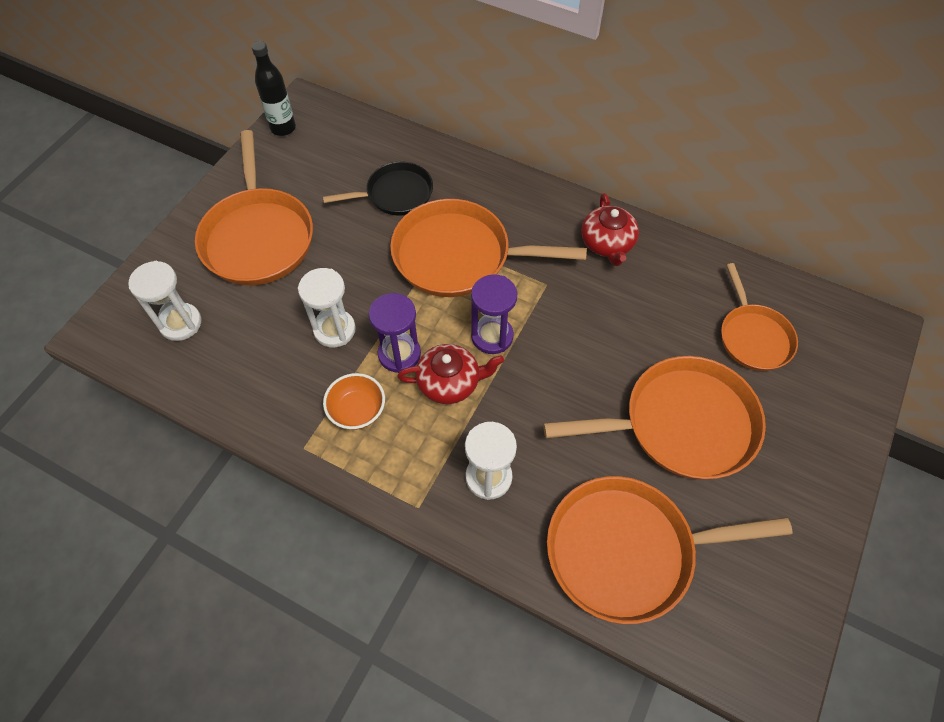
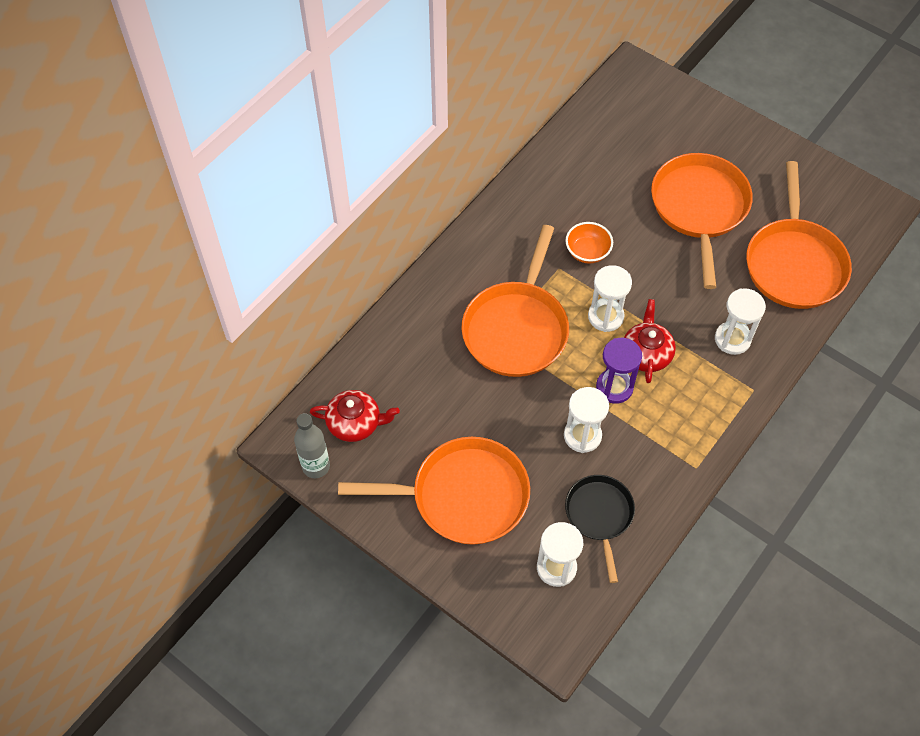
camera: 80 degrees left, 0 degrees up
black bottle [251,41,296,136] -> grey bottle [294,413,330,478]
black pan [323,162,433,215] -> black pan moved to [565,475,635,583]
orange bowl [323,373,385,430] -> orange bowl moved to [565,222,613,263]
purple hourglass [471,274,517,354] -> white hourglass [588,265,632,332]
red teapot [581,193,639,266] -> red teapot moved to [310,390,400,442]
orange pan [721,263,798,371] -> none

